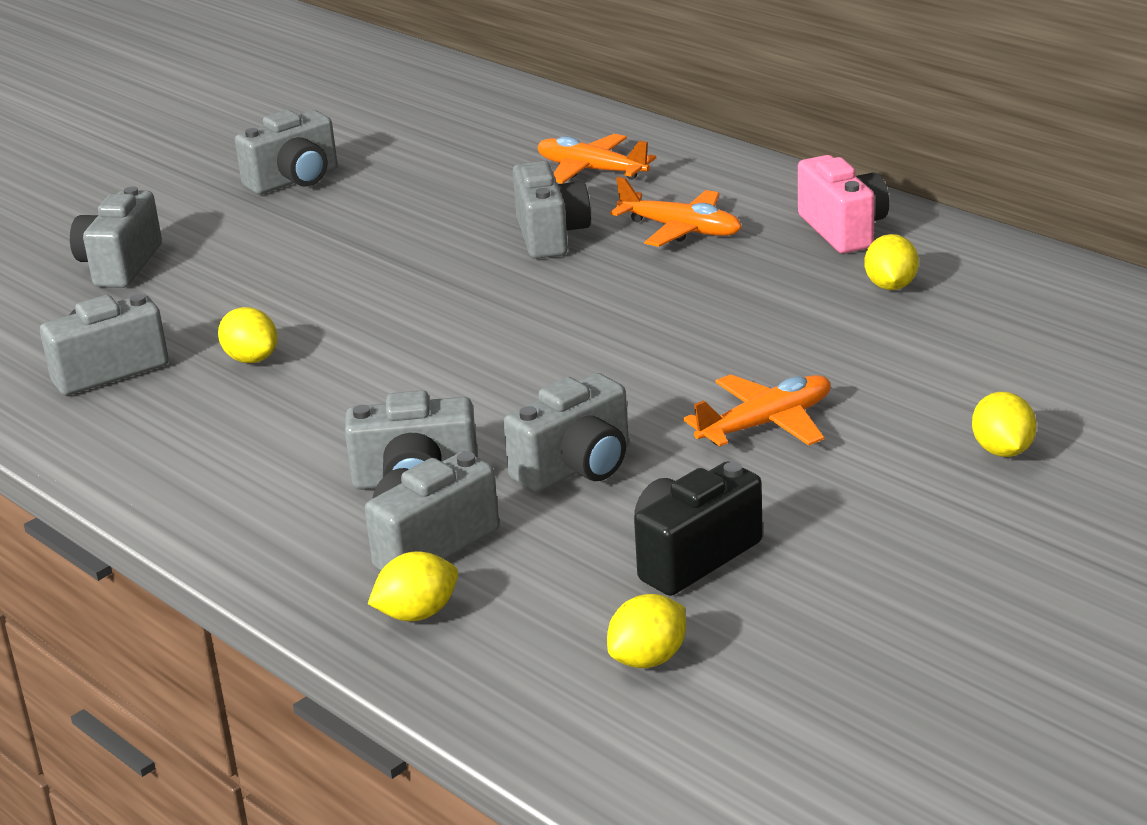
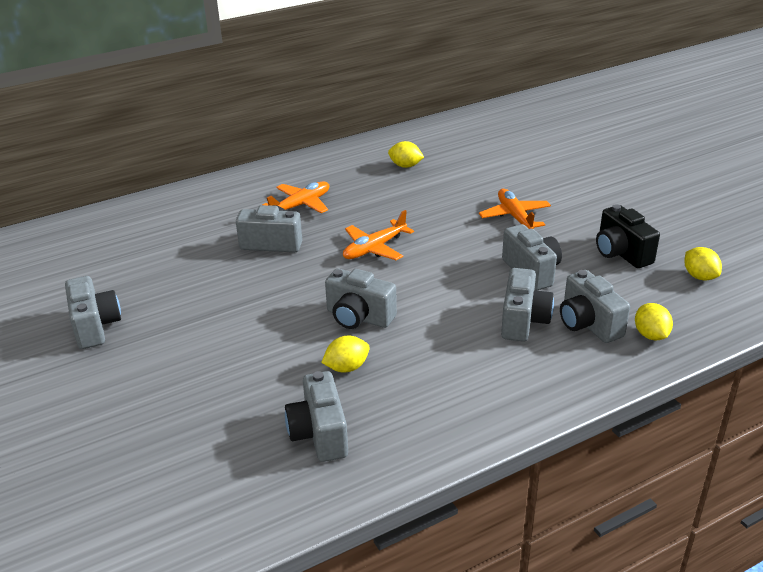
camera: 75 degrees left, 5 degrees up
grey camera [70,186,162,288] -> grey camera moved to [325,269,397,329]
orange plane [537,134,656,184] -> orange plane moved to [343,210,414,260]
pink camera [798,155,889,253] -> none
yellow lemon [972,392,1037,457] -> none

